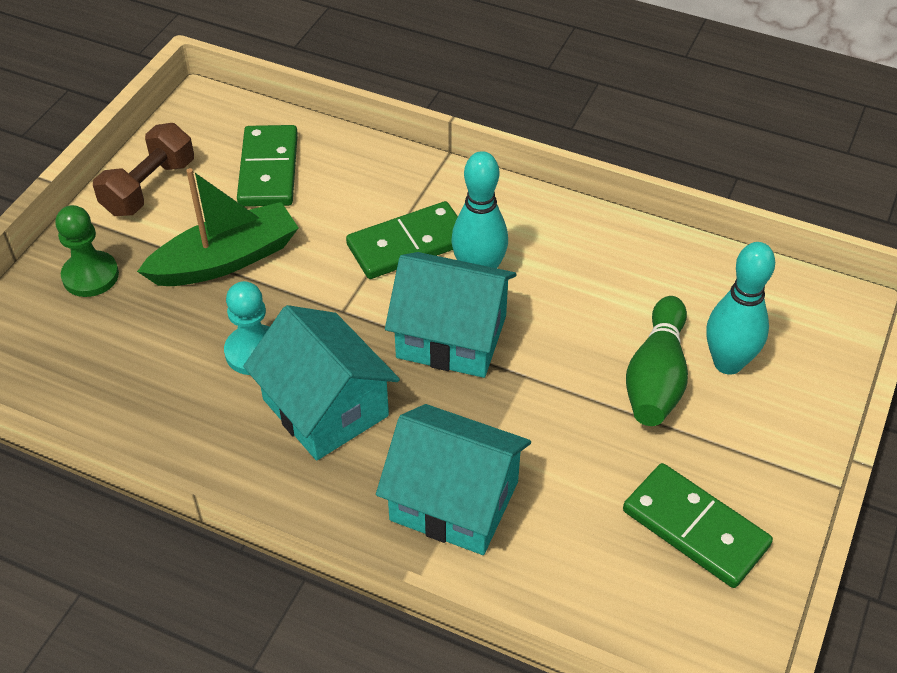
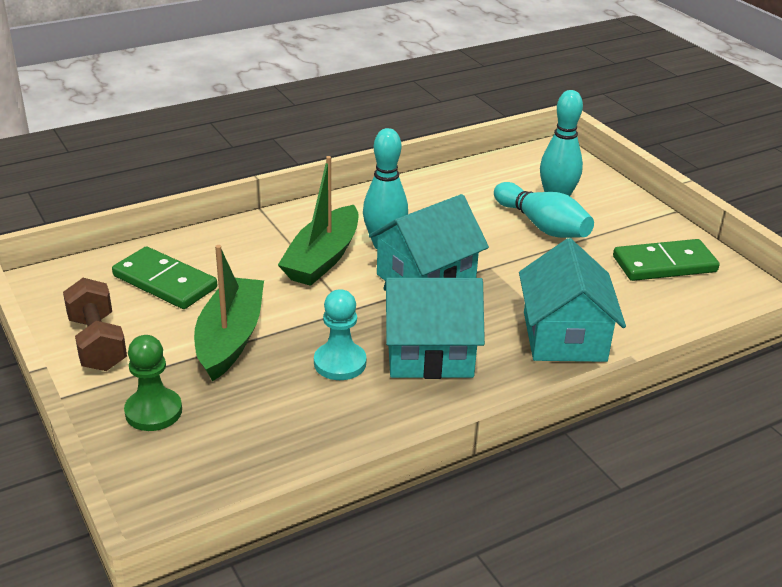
camera: 55 degrees left, 15 degrees down
green domino [346,201,458,279] -> green boat [278,156,359,286]
turquoise house [376,404,531,555] -> turquoise house turned 60 degrees counterclockwise [519,238,626,362]
green bowling pin [626,296,688,426] -> turquoise bowling pin [494,182,594,238]

